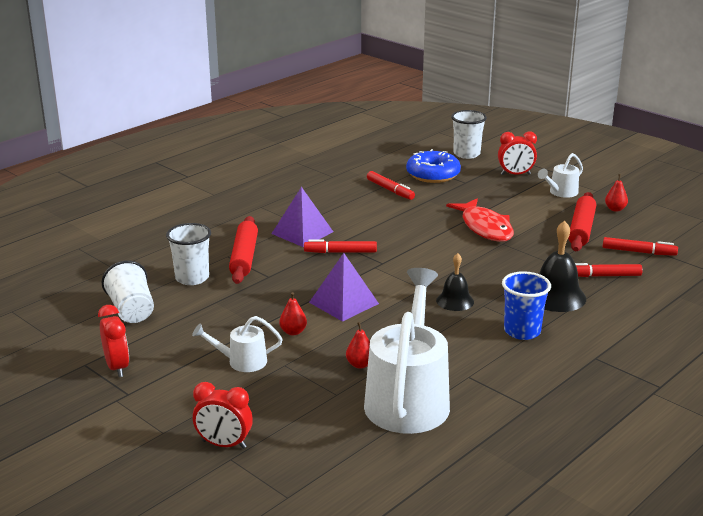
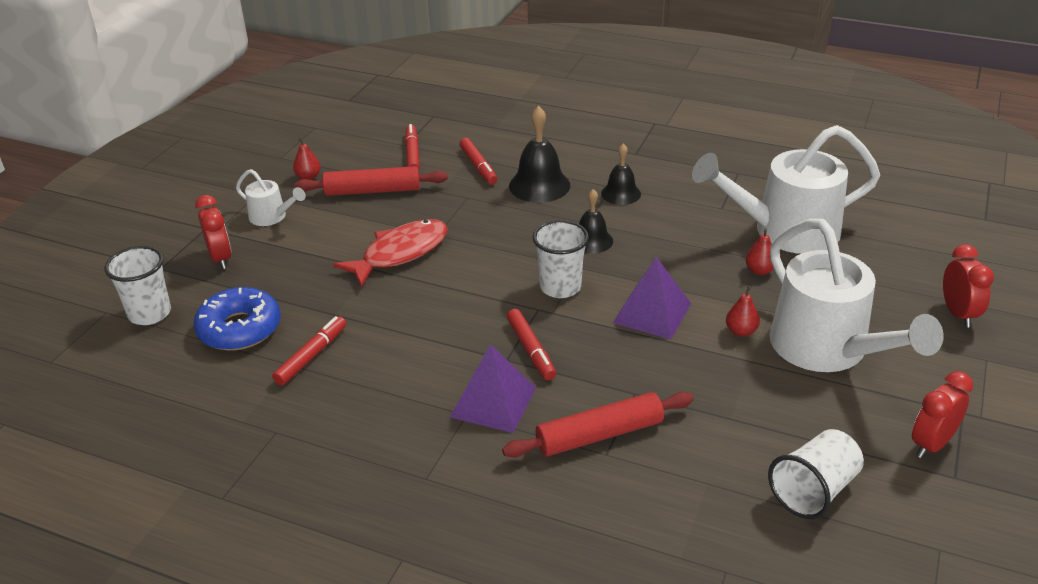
camera: 110 degrees left, 10 degrees up
white cup [166,223,211,285] -> white cup moved to [533,220,589,298]
white watering can [192,316,283,372] -> white watering can [769,219,944,372], size x2.15
blue cup [502,271,551,340] -> black bell [601,144,641,205]

